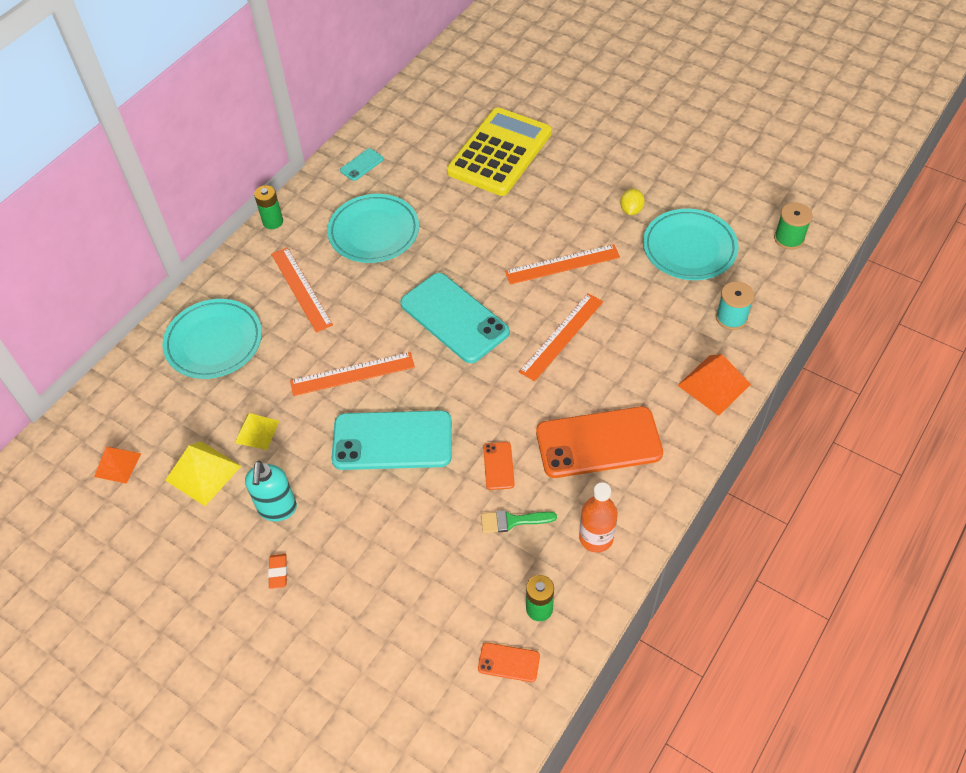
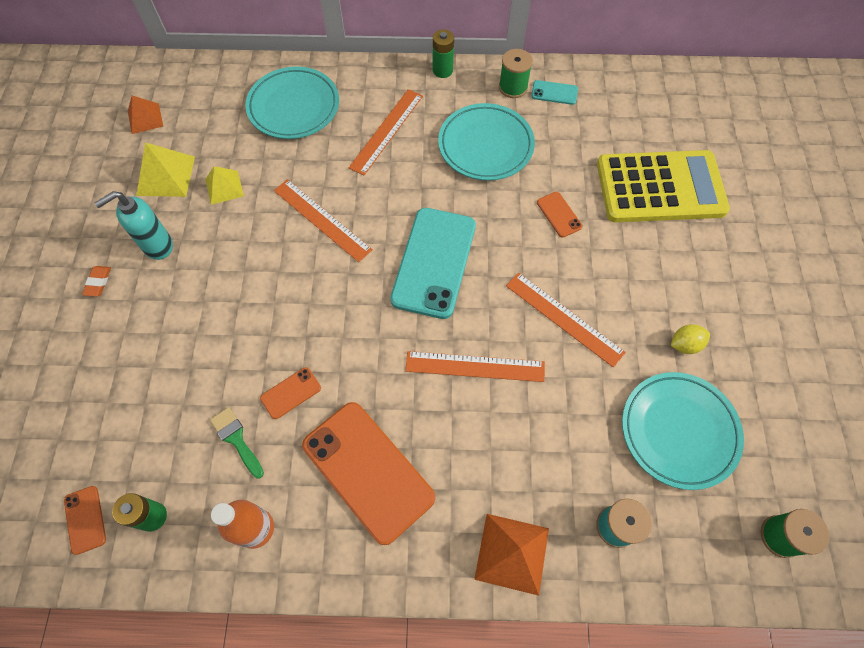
camera: 55 degrees right, 10 degrees up
orange eraser [268,554,287,589] -> orange eraser turned 45 degrees counterclockwise [82,266,111,297]
turquoise phone [331,410,452,470] -> none
none -> green spool [499,49,533,98]
none -> orange phone [537,192,583,237]

